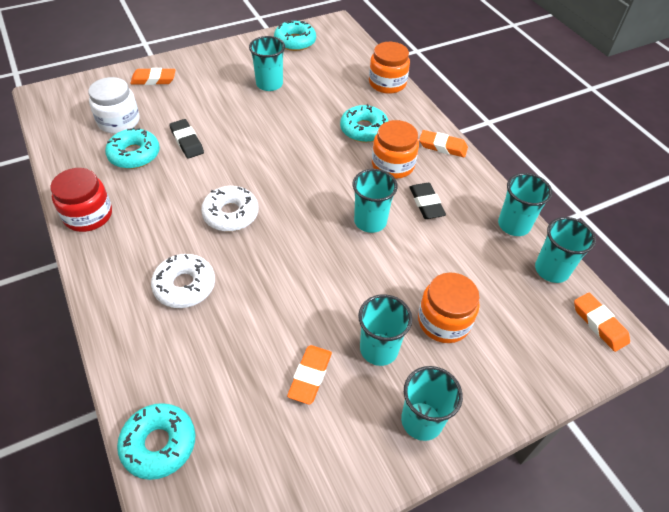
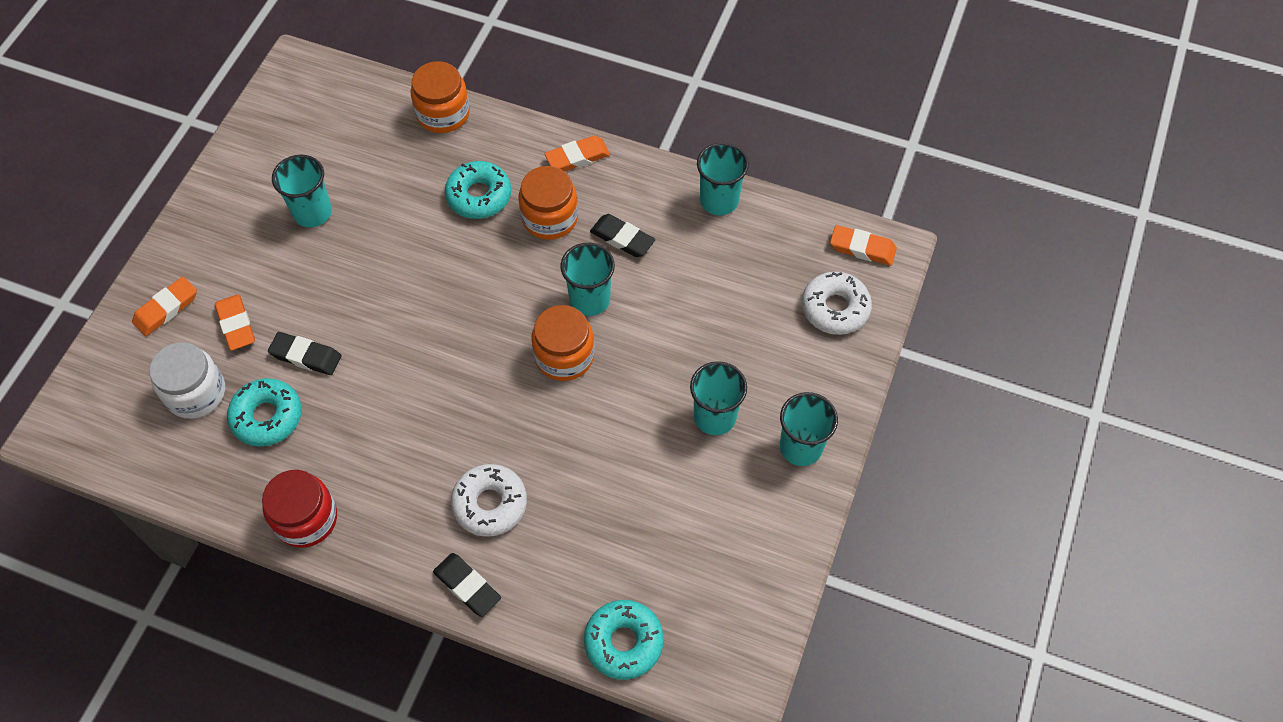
camera: 40 degrees left, 10 degrees up
white donut [201,186,258,231] -> white donut moved to [802,272,872,335]
turquoise donut [274,21,316,51] -> none
orange eraser [287,345,332,405] -> orange eraser moved to [215,294,255,351]
orange jar [418,273,479,343] -> orange jar moved to [531,305,594,381]
turquoise cup [535,217,596,283] -> none
none -> black eraser [433,553,501,617]

